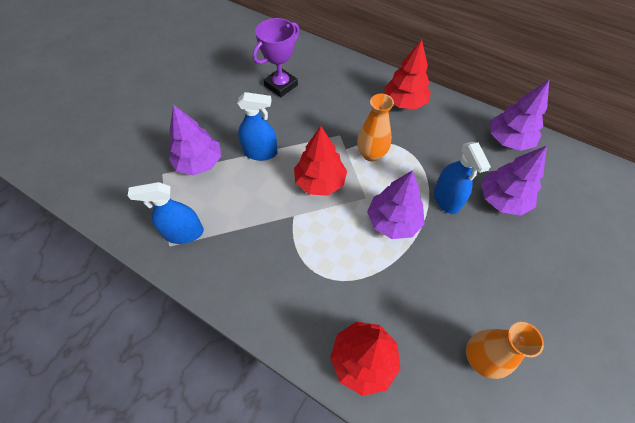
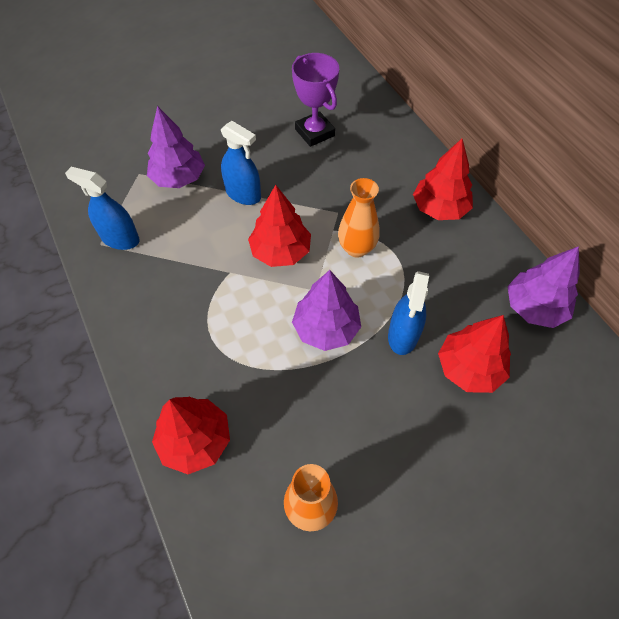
camera: 30 degrees right, 0 degrees up
purple trophy [253,18,299,97] -> purple trophy turned 75 degrees clockwise [292,53,339,147]
purple tree [481,146,547,216] -> red tree [438,315,511,393]

